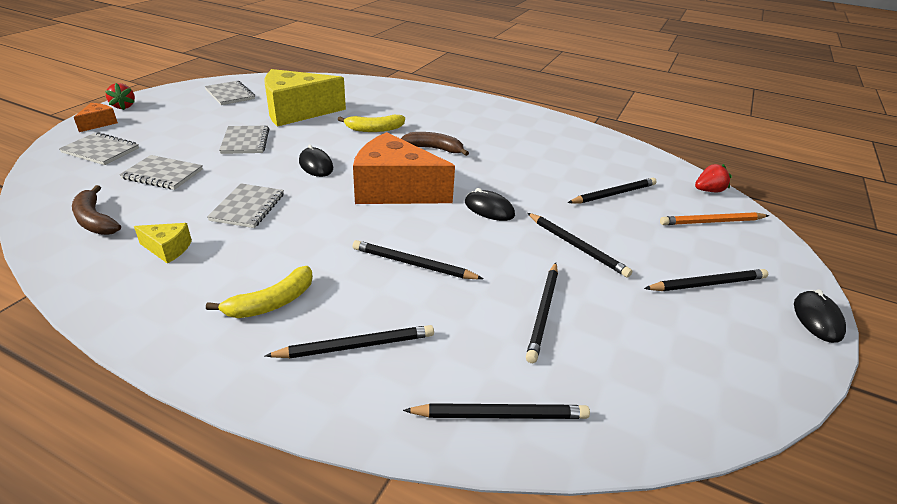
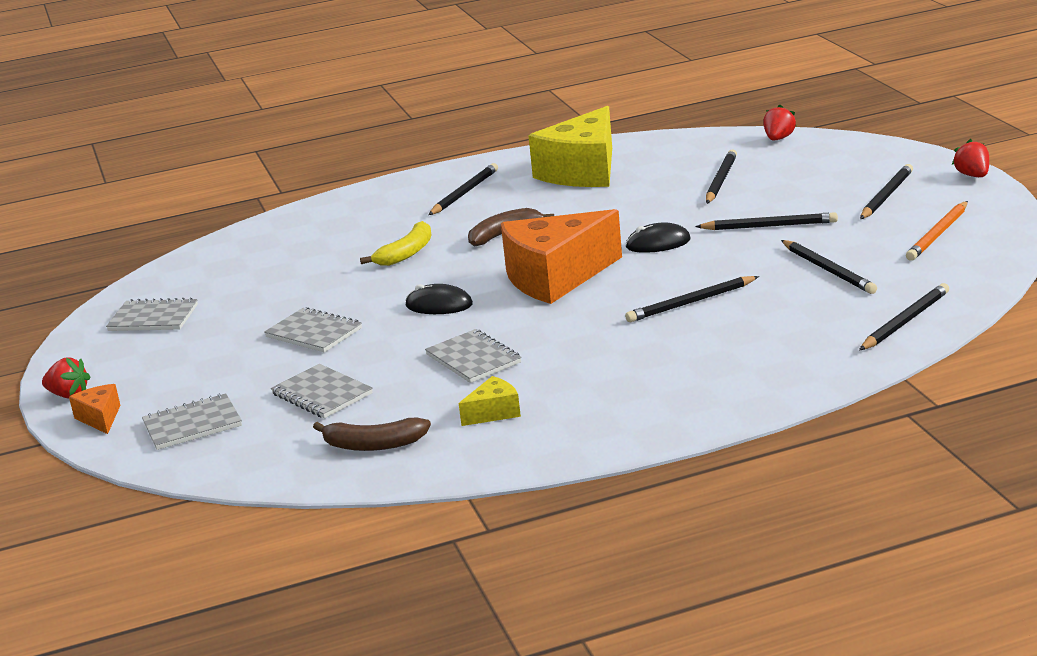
camera: 40 degrees left, 10 degrees down
grey notebook [119,155,203,190] -> grey notebook turned 75 degrees clockwise [271,364,373,419]
yellow banana [206,266,313,318] -> none
yellow cheese [264,69,346,127] -> yellow cheese moved to [528,106,612,187]
black pencil [265,325,434,358] -> black pencil moved to [428,163,498,215]
orange pencil [660,212,769,225] -> orange pencil moved to [906,201,968,261]
black mouse [794,289,846,343] -> red strawberry [952,139,989,177]

